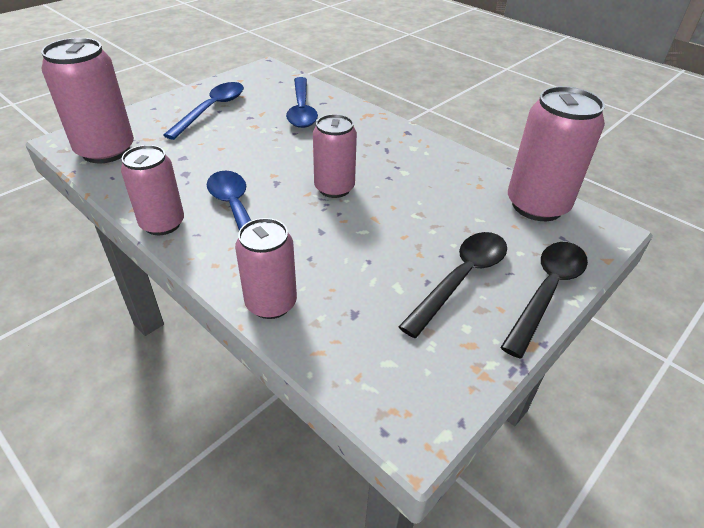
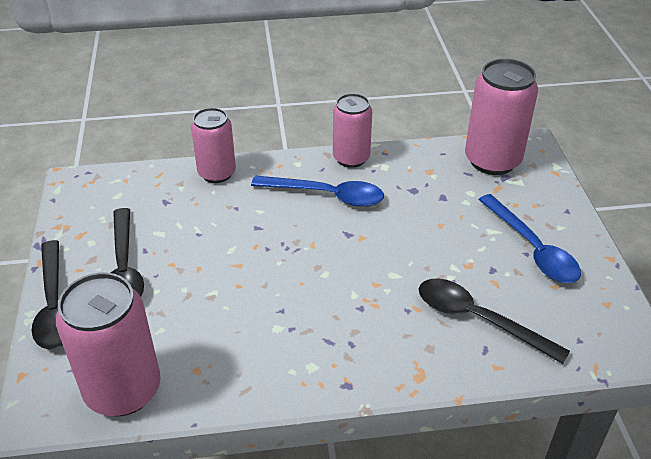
camera: 130 degrees right, 0 degrees up
blue spoon [286,77,318,128] -> black spoon [419,279,570,364]
pink can [313,114,357,198] -> none

